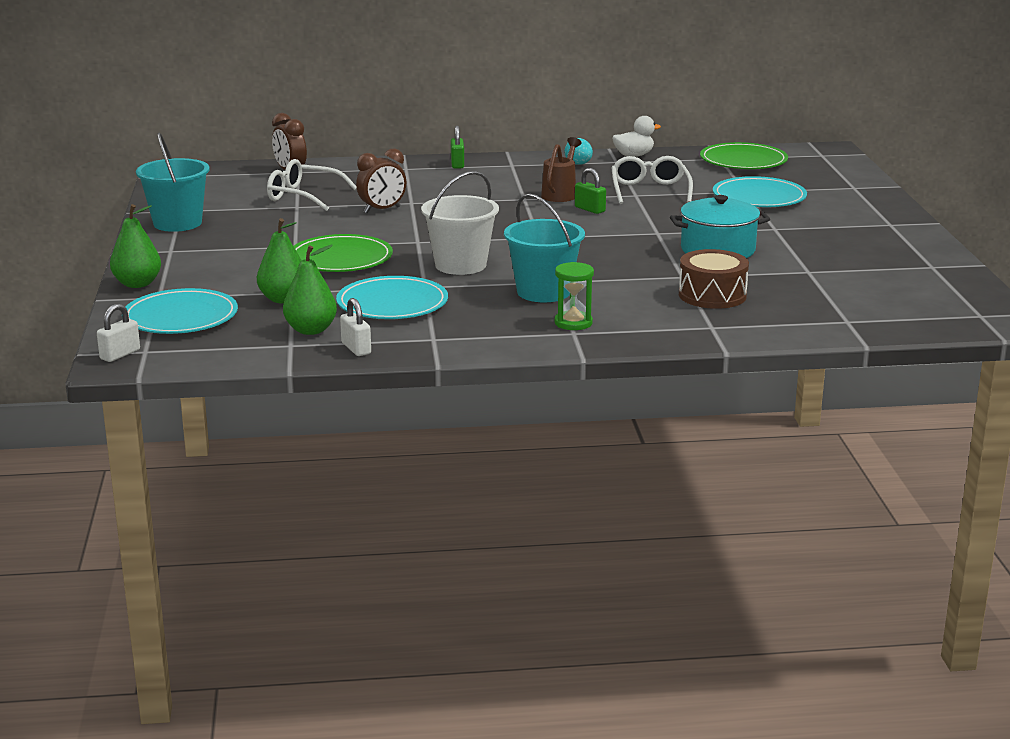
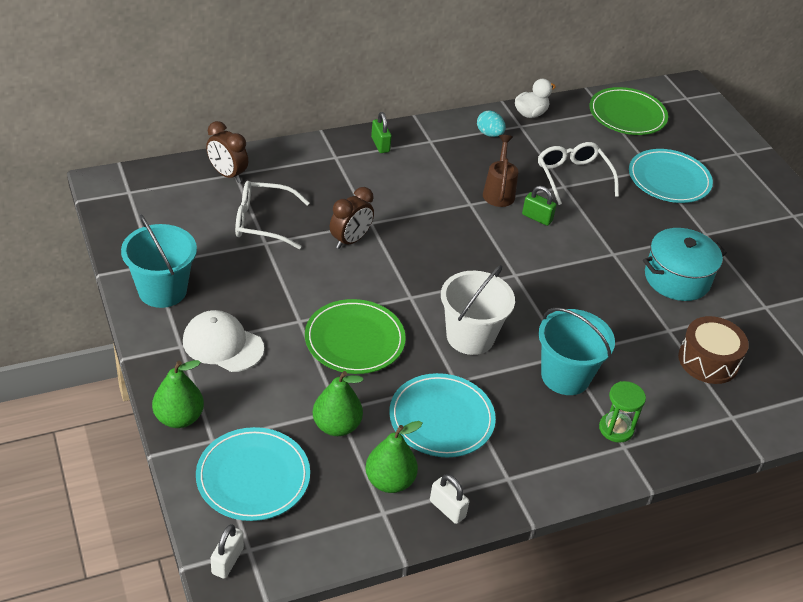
camera: 20 degrees left, 20 degrees up
none -> white cap [183,310,264,372]

